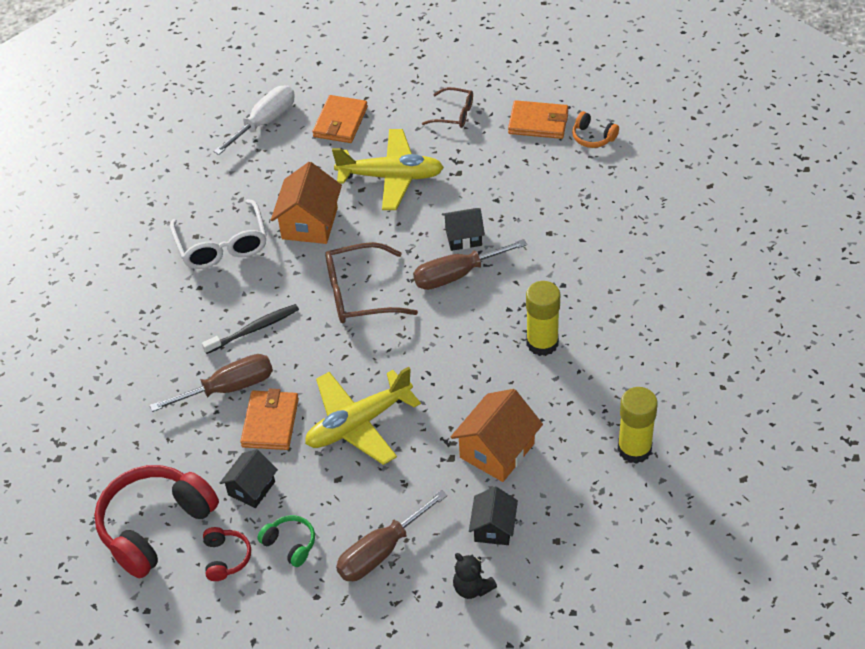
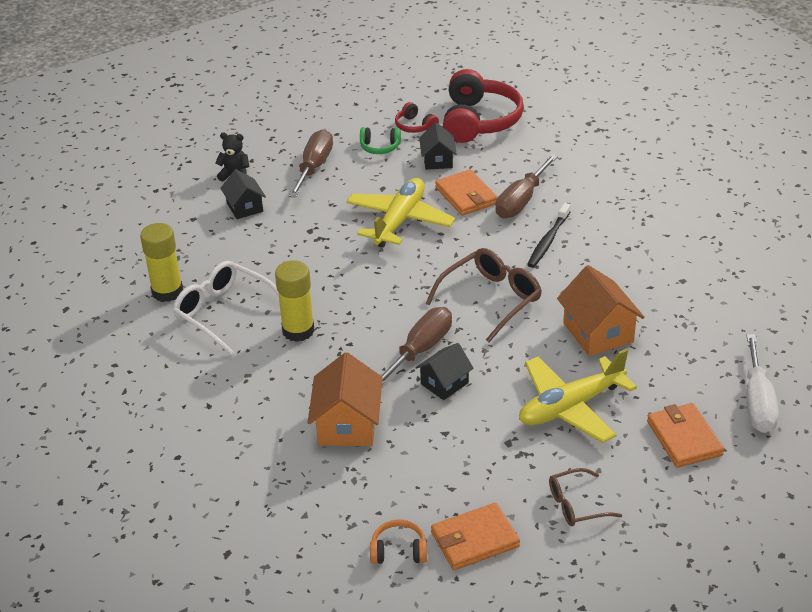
camera: 145 degrees right, 10 degrees down
white glasses [170,199,267,269] -> white glasses moved to [173,261,279,356]
orange house [450,389,543,482] -> orange house moved to [308,352,382,446]

